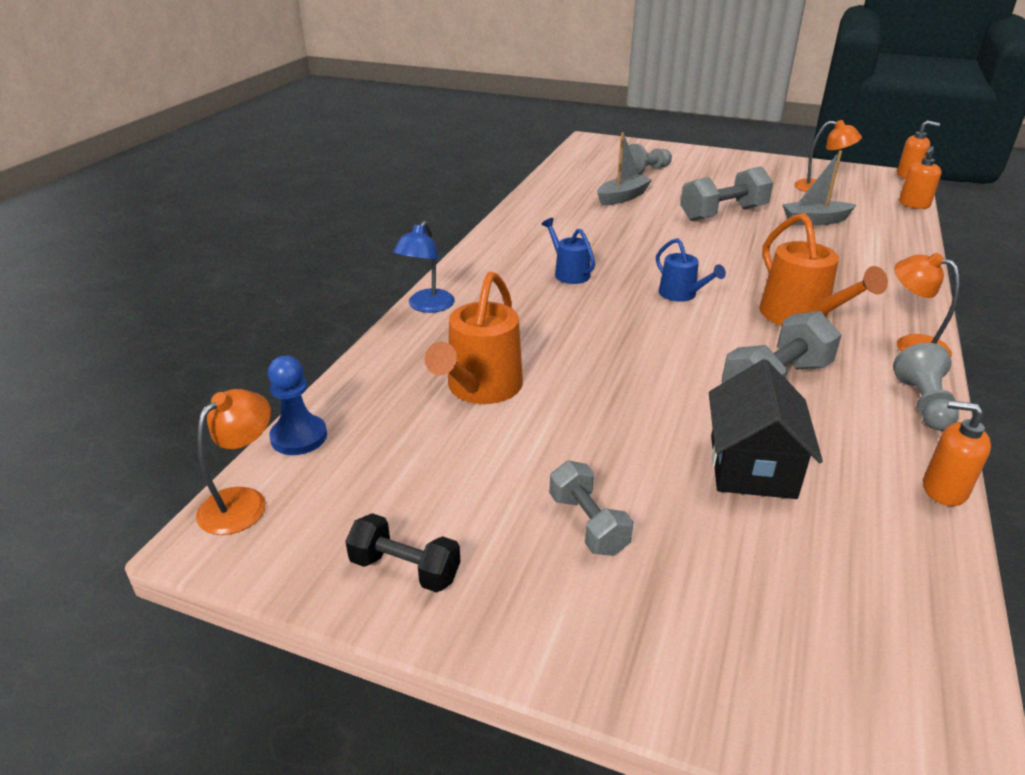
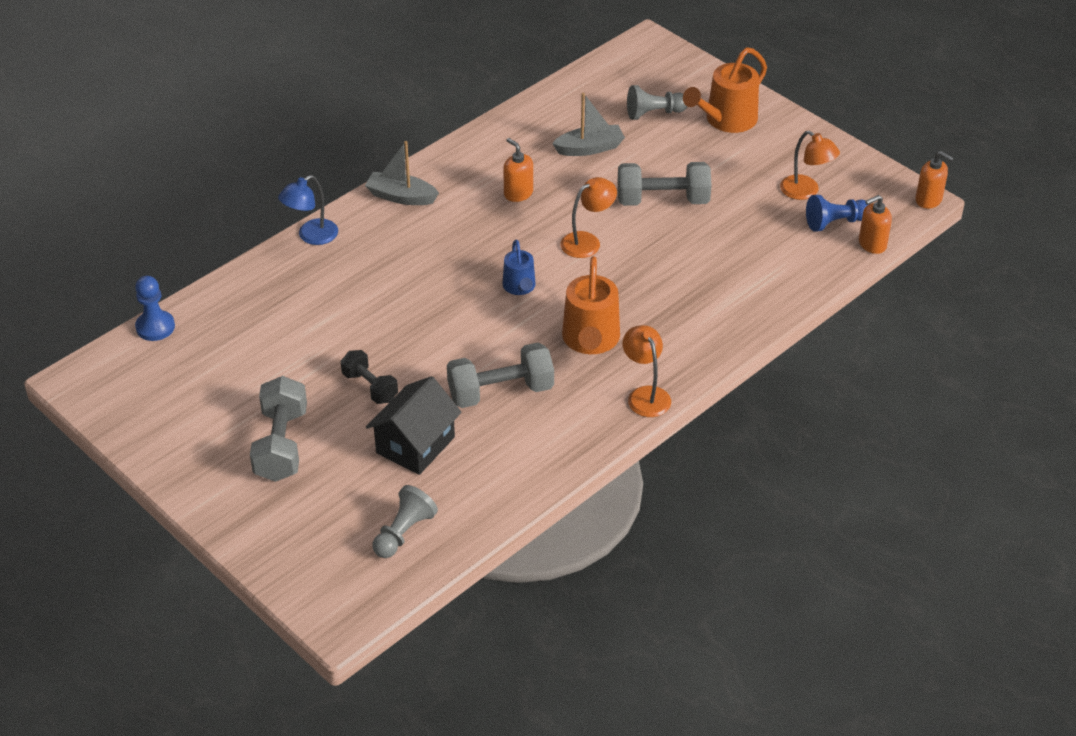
camera: 25 degrees right, 10 degrees up
orange lamp [196,389,271,535] -> orange lamp moved to [560,177,617,258]
black dumbbell [345,513,460,593] -> black dumbbell moved to [341,350,398,404]
orange watering can [425,272,523,404] -> orange watering can moved to [683,47,767,133]
blue watering can [542,218,595,284] -> none
grey dumbbell [549,461,633,556] -> grey dumbbell [250,376,307,482], size x1.60
grey boat [782,150,856,225] -> grey boat moved to [365,141,439,205]
grey pawn [893,343,959,431] -> grey pawn moved to [372,485,438,558]
orange soap dispenser [923,401,991,506] -> orange soap dispenser moved to [503,138,533,202]
none -> blue pawn [806,195,869,232]

